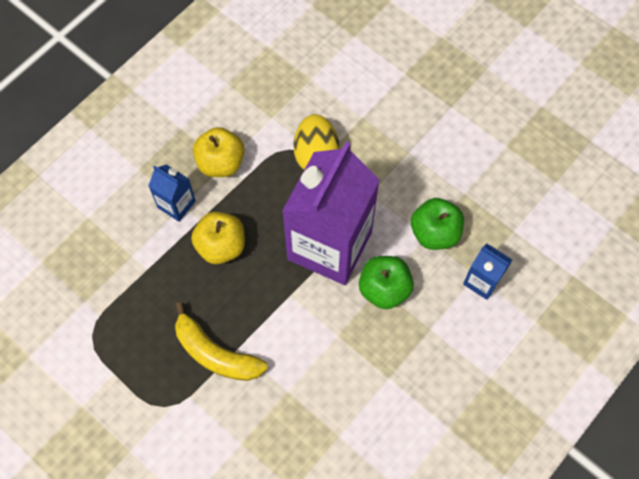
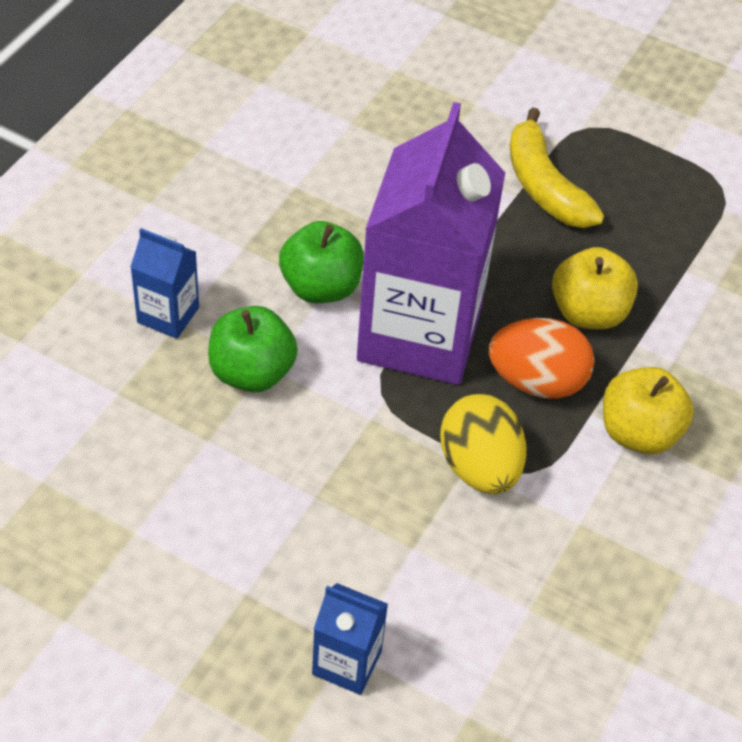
camera: 165 degrees right, 15 degrees down
blue carton [148,164,196,222] -> blue carton moved to [312,583,388,695]
yellow banana [175,302,268,381] -> yellow banana turned 135 degrees counterclockwise [510,107,604,228]
none -> orange egg [489,318,595,399]

